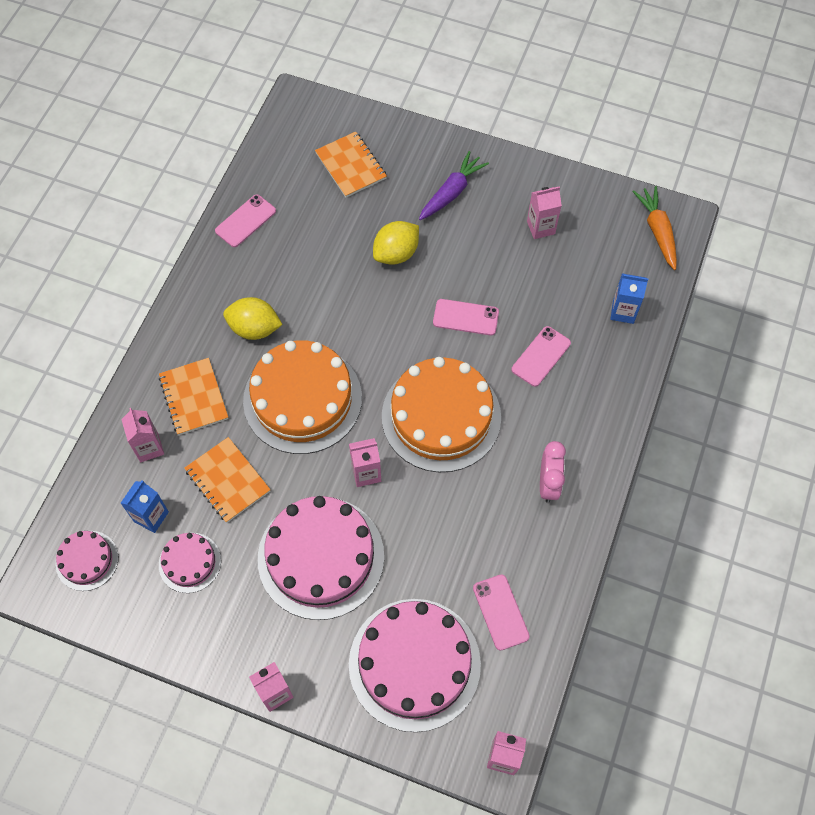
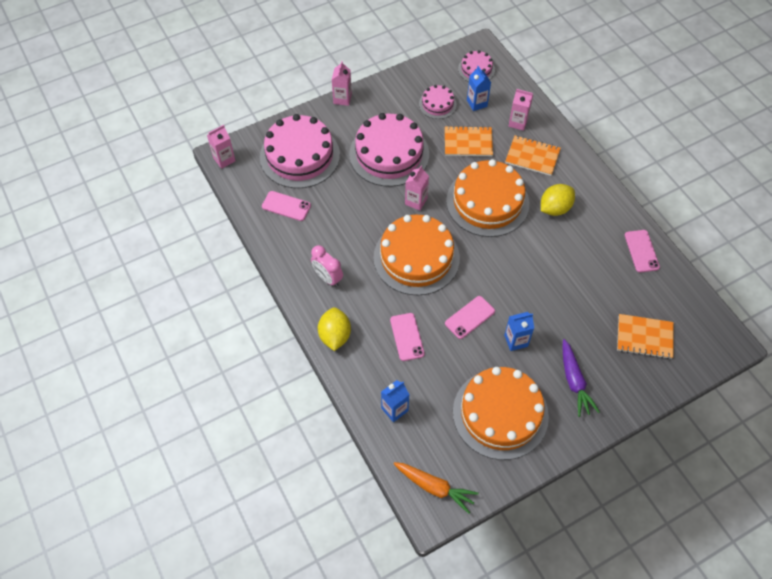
camera: 130 degrees right, 5 degrees down
yellow lemon [373,221,419,265] -> yellow lemon moved to [318,307,351,351]
pink carton [527,186,562,239] -> orange cake [453,367,549,460]
none -> blue carton [504,312,534,351]

